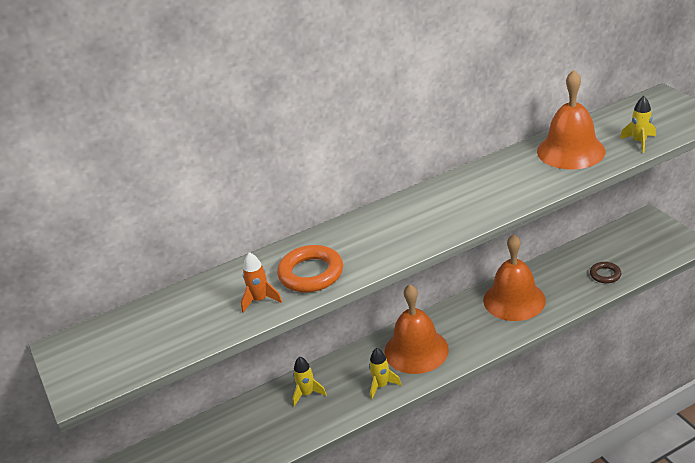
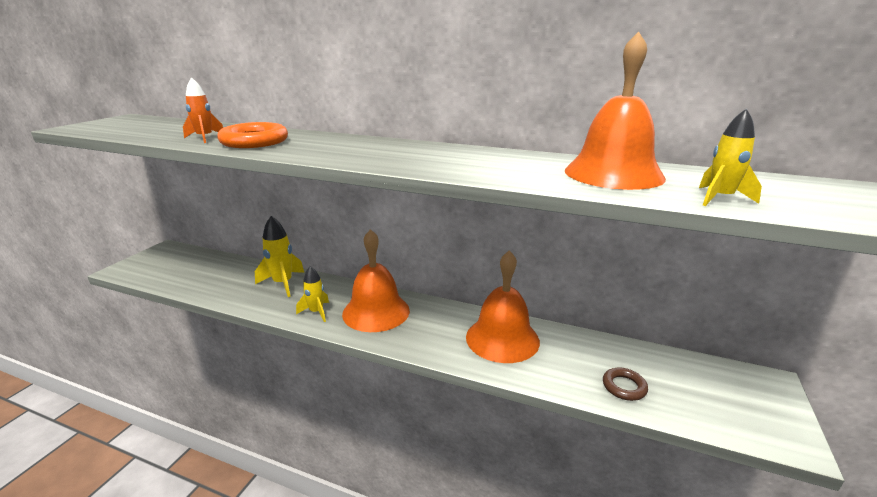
camera: 45 degrees right, 10 degrees down
yellow rocket [293,357,327,407] -> yellow rocket [255,216,304,297], size x1.54

